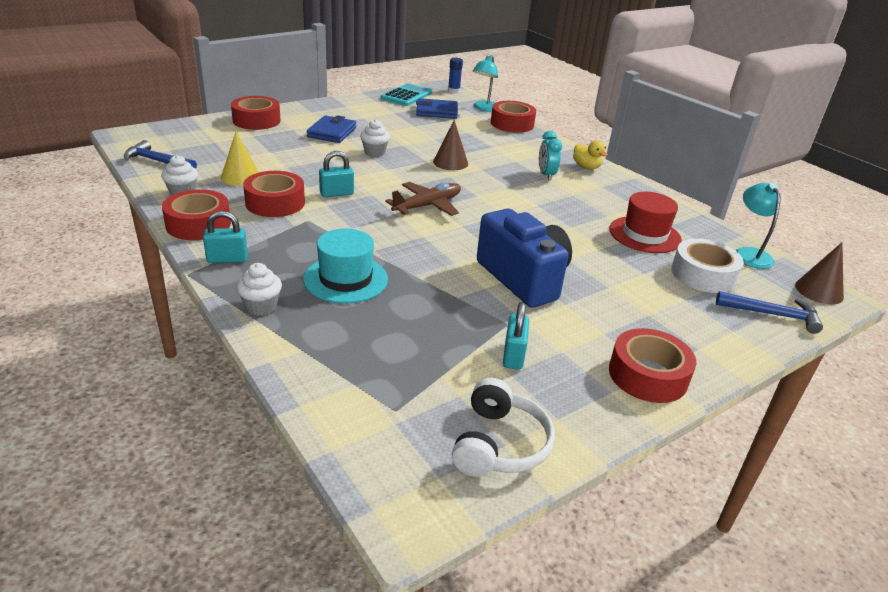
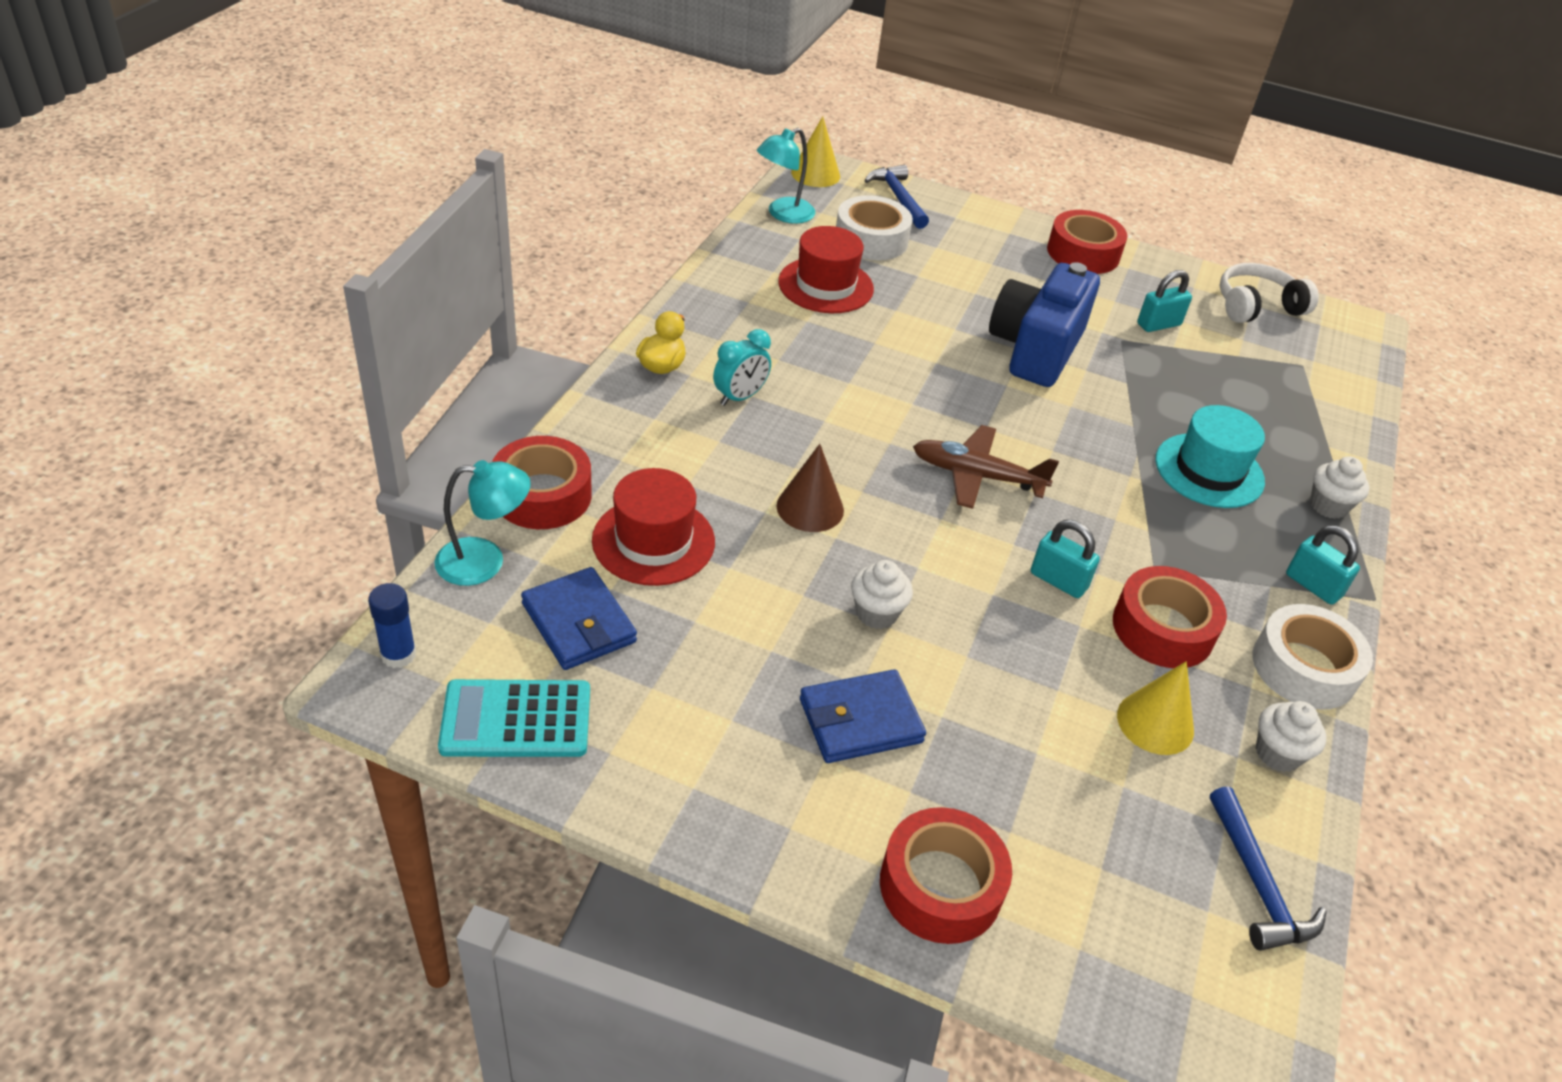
camera: 125 degrees left, 10 degrees up
red tape [162,189,231,240] -> white tape [1253,604,1373,710]
brown cone [795,243,844,305] -> yellow cone [791,116,840,187]
none -> red hat [592,468,715,586]

